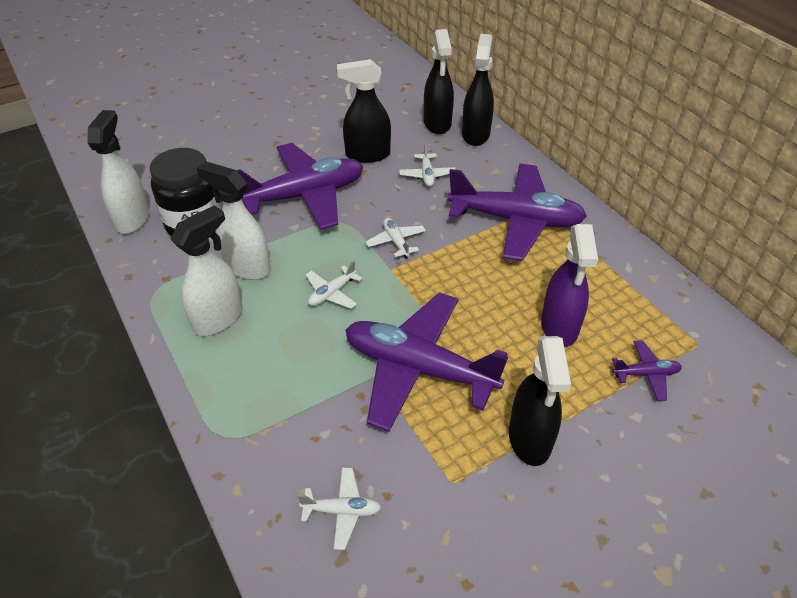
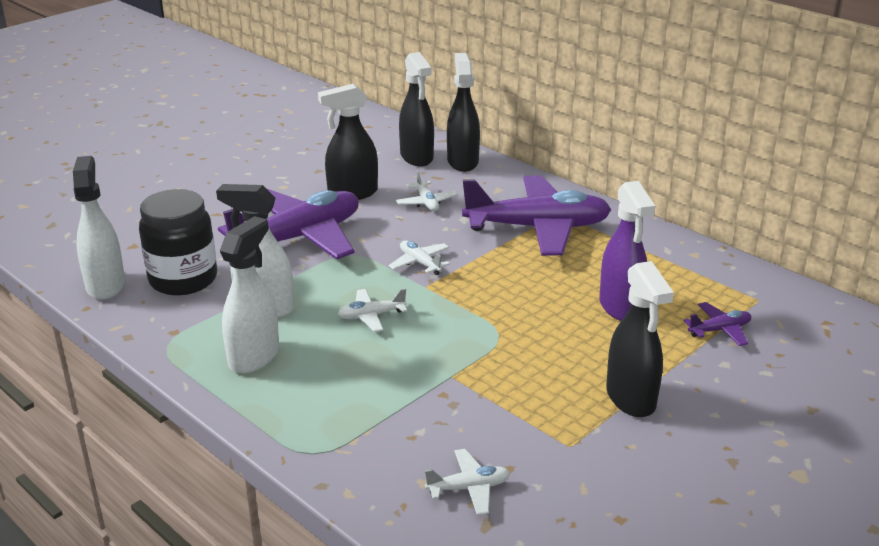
camera: 15 degrees left, 15 degrees down
white plane [306,260,362,309] -> white plane turned 45 degrees clockwise [338,288,407,332]
purple plane [346,292,508,432] -> none

